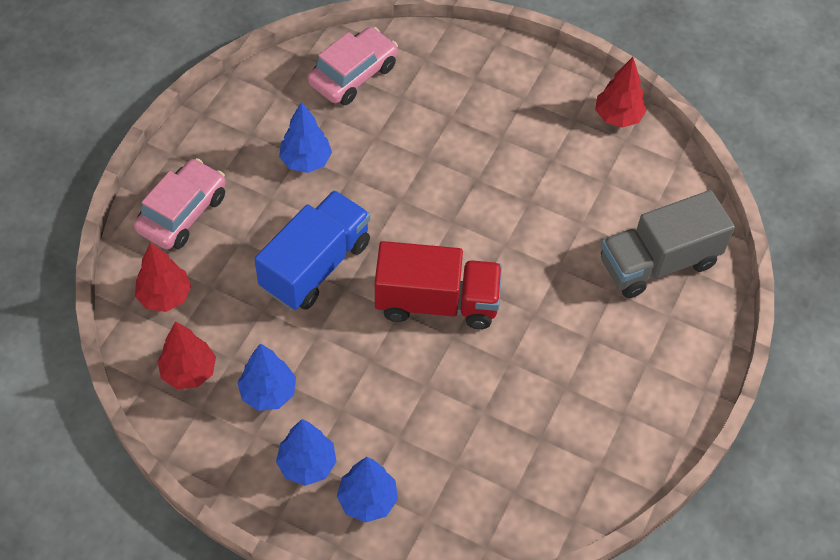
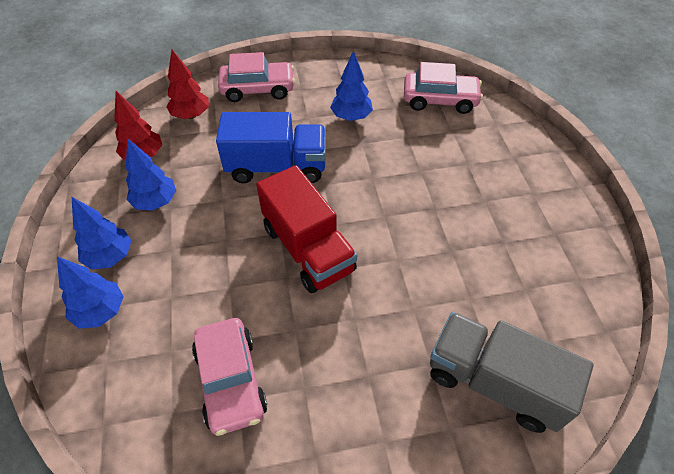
camera: 55 degrees right, 5 degrees down
red tree [595,57,647,128] -> none
none -> pink car [192,318,267,436]

